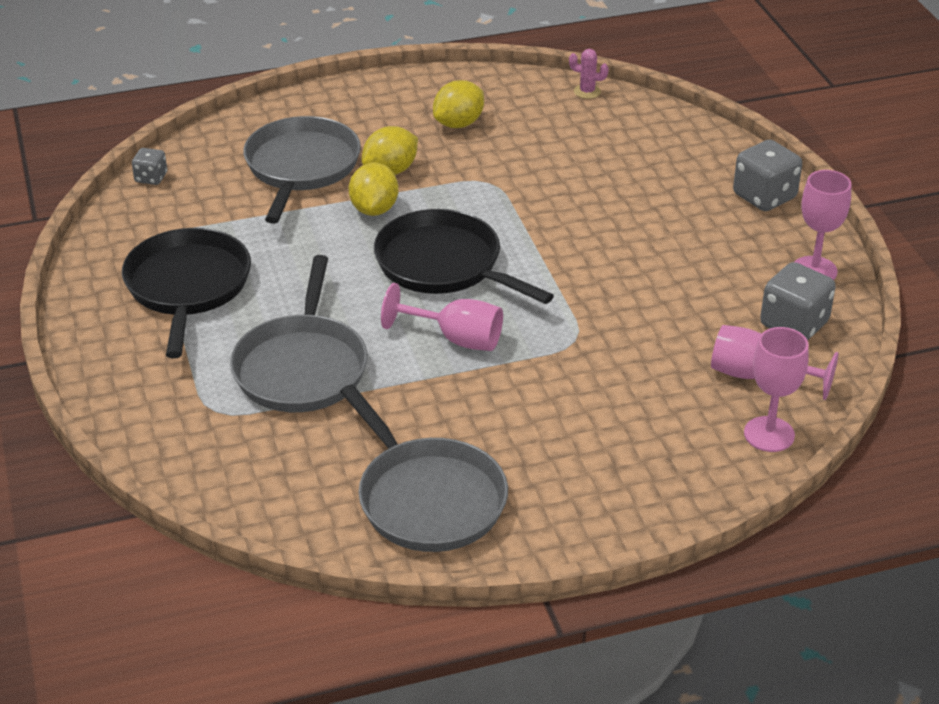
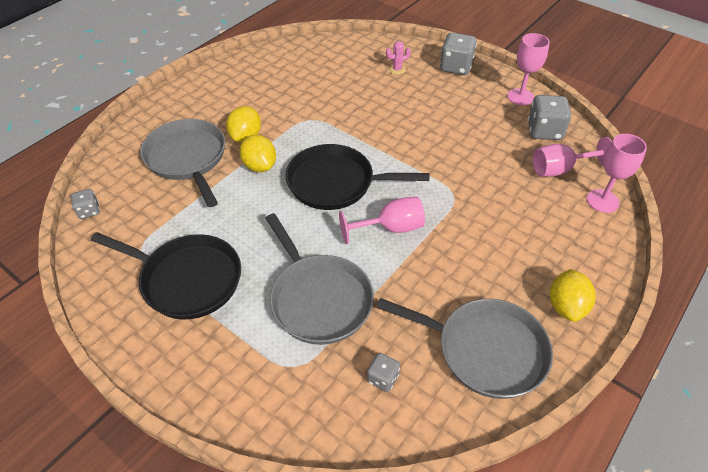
camera: 35 degrees left, 10 degrees up
black pan [122,228,251,358] -> black pan turned 150 degrees clockwise [91,232,241,320]
yellow lemon [433,80,484,128] -> yellow lemon moved to [550,269,596,322]
pink cactus [569,49,609,99] -> pink cactus moved to [386,41,411,75]
none -> grey dice [367,353,400,392]

